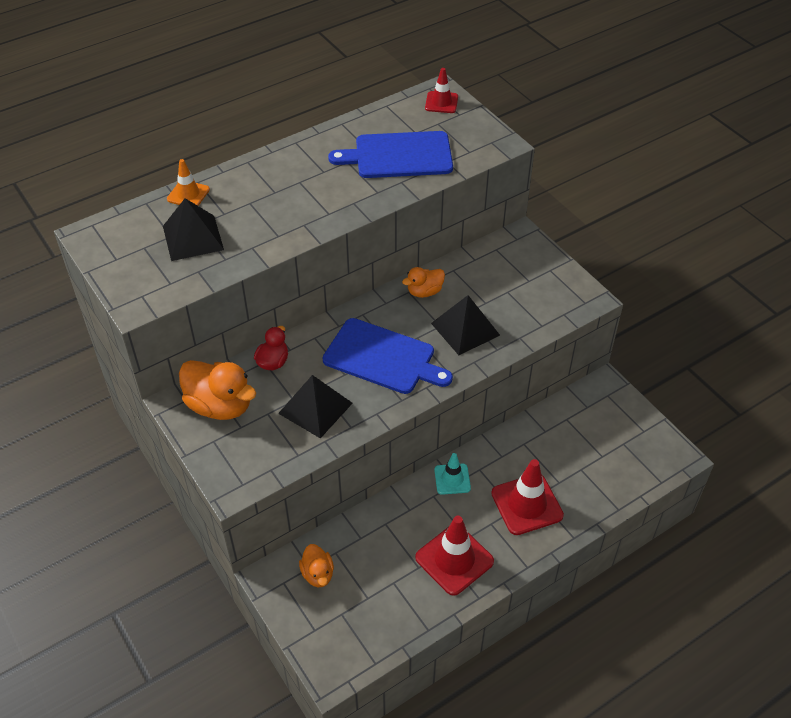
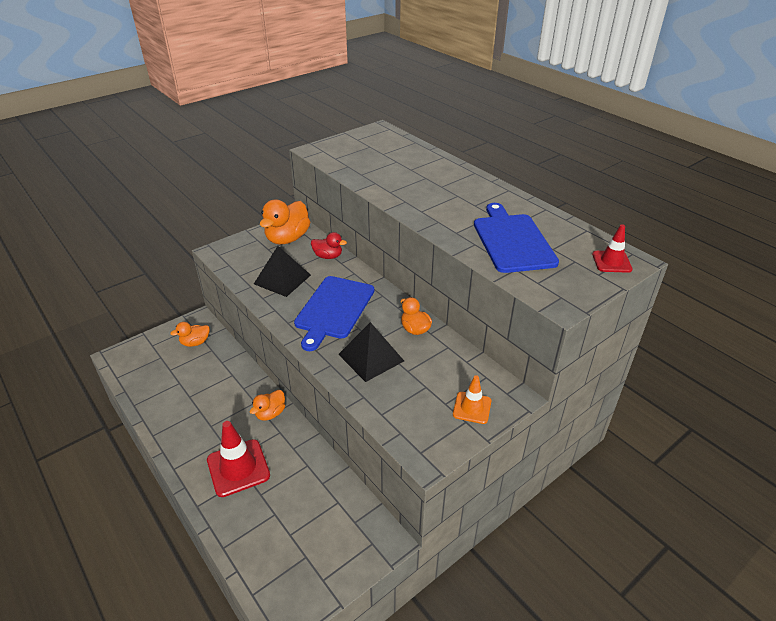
camera: 85 degrees right, 10 degrees down
black pyramid [163,198,224,261] -> none
orange traffic cone [167,159,210,206] -> orange traffic cone moved to [453,375,491,424]
red traffic cone [415,516,494,596] -> none
turquoise traffic cone [434,453,471,495] -> orange duck [250,390,285,420]

